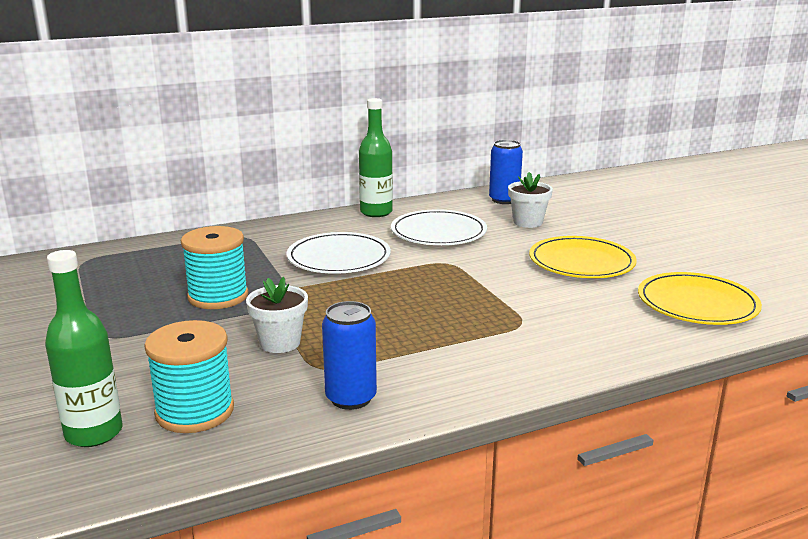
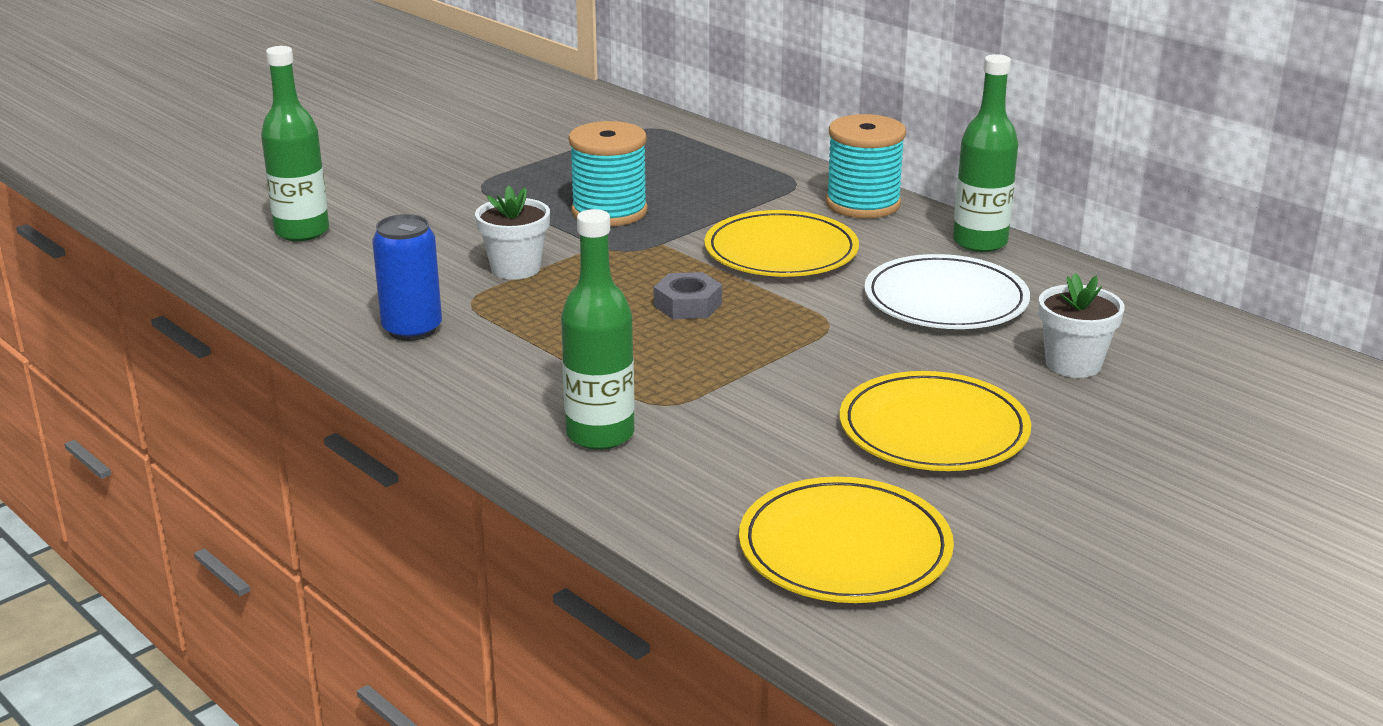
camera: 70 degrees right, 5 degrees up
turquoise spool [144,320,234,433] -> turquoise spool moved to [826,114,906,218]
white plate [287,232,391,274] -> yellow plate [704,210,859,277]
blue can [489,140,523,204] -> none
none -> green bottle [561,209,635,450]
none -> grey nut [654,272,722,319]

